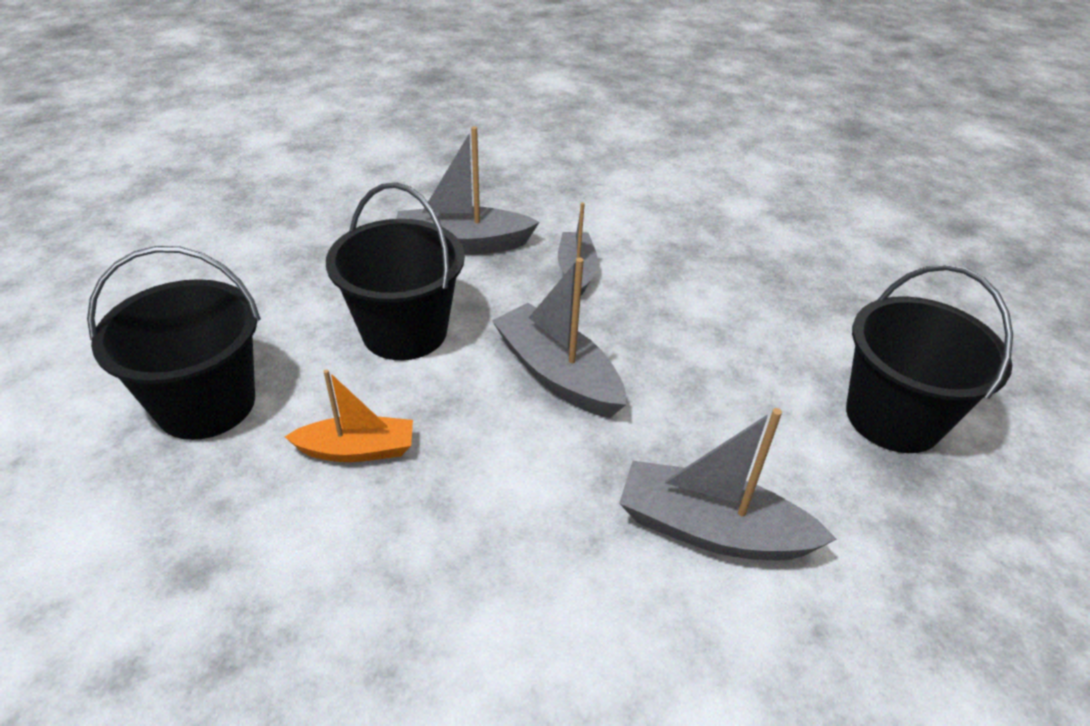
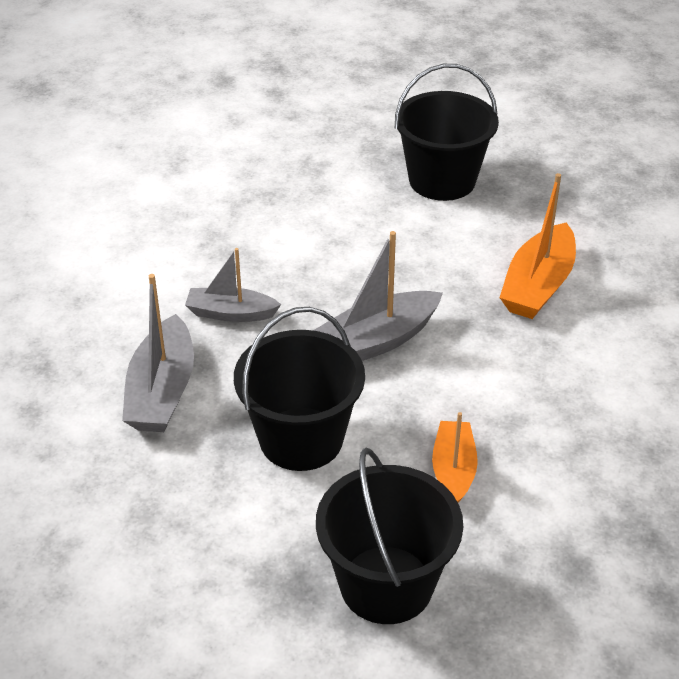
camera: 80 degrees left, 0 degrees up
grey boat [619,408,837,560] -> orange boat [499,173,576,319]

